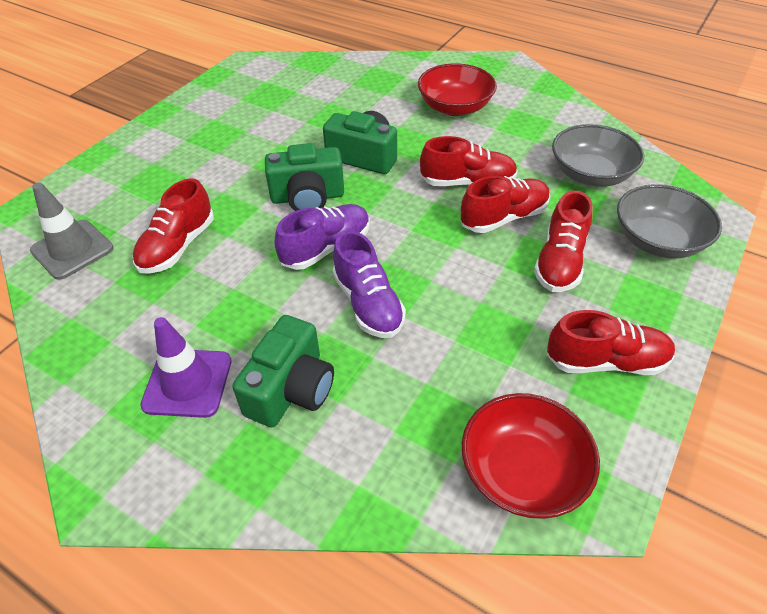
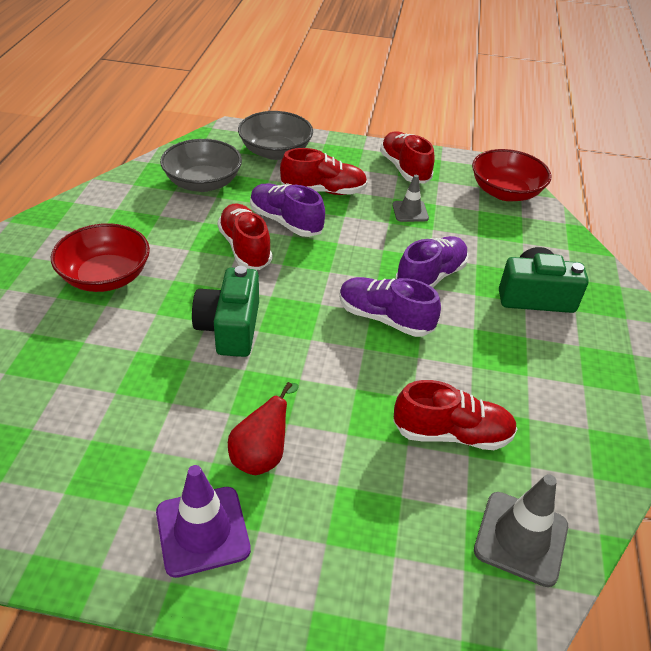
camera: 115 degrees left, 5 degrees down
purple traffic cone [140,317,231,418] -> purple traffic cone moved to [156,465,251,578]
green camera [265,143,344,211] -> none
red shoe [460,176,550,233] -> purple shoe [250,183,325,237]
none -> red pear [228,382,299,475]
none -> grey traffic cone [392,175,429,222]

